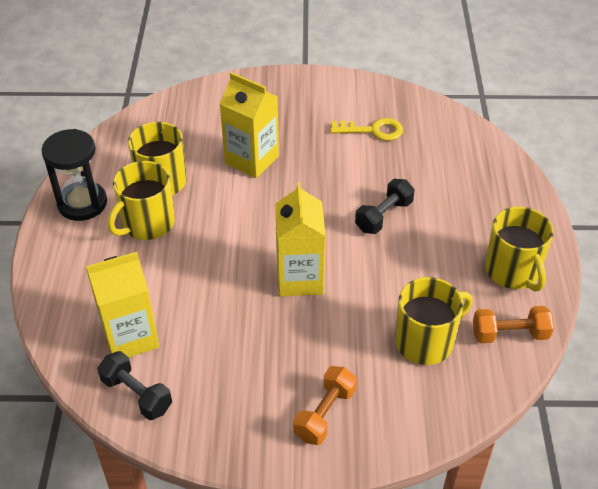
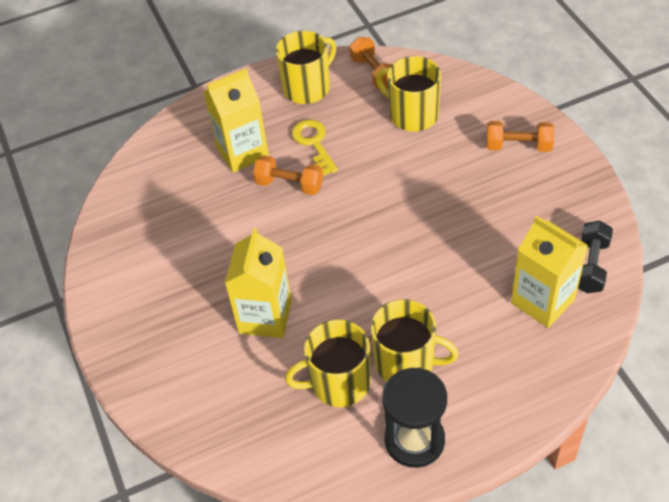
camera: 110 degrees left, 5 degrees up
yellow carton [275,182,326,297] -> yellow carton moved to [203,68,269,172]
yellow key [330,118,403,141] -> yellow key moved to [292,120,338,175]
black dumbbell [355,179,415,234] -> orange dumbbell [253,155,323,195]

